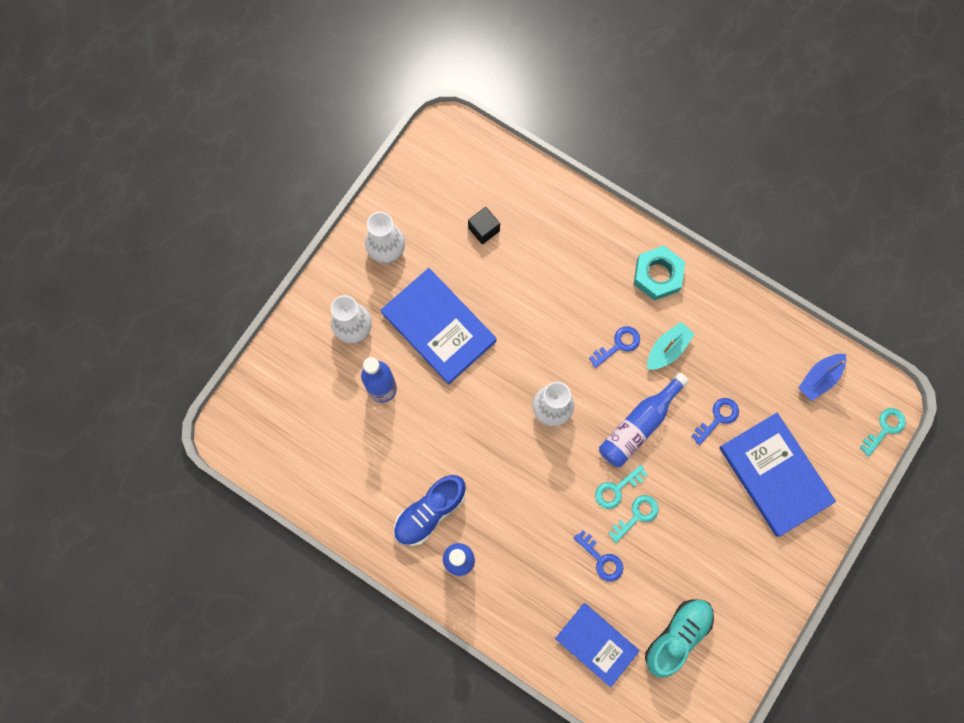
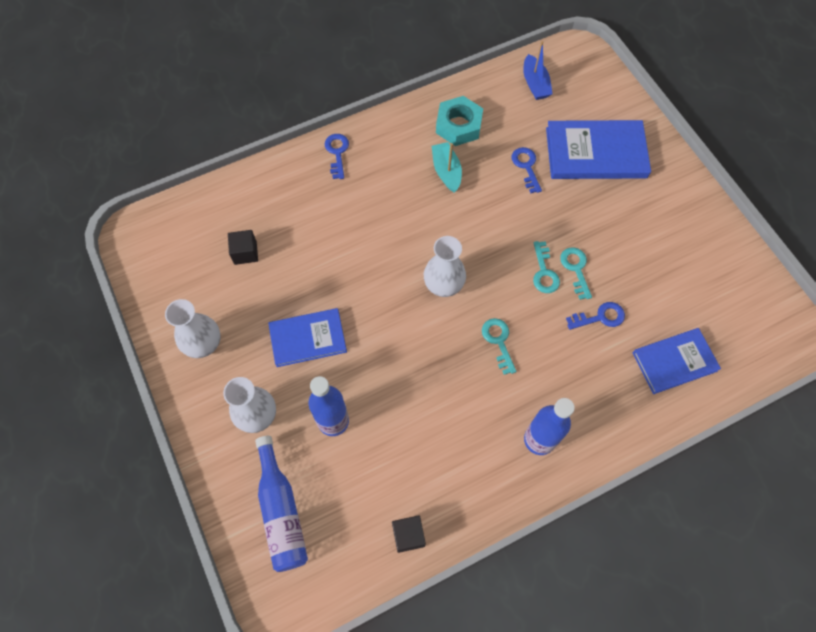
camera: 60 degrees left, 10 degrees down
blue book [381,268,497,384] -> blue book [268,308,347,367], size x0.66
blue shoe [394,475,466,546] -> none
blue key [589,326,640,368] -> blue key moved to [325,134,349,179]
blue bottle [599,373,689,467] -> blue bottle moved to [255,436,308,572]
turquoise nut [634,246,685,301] -> turquoise nut moved to [436,96,483,146]
turquoise shoe [645,599,714,678] -> none
turquoise key [860,408,906,457] -> turquoise key moved to [482,318,517,375]
none -> black cube [392,515,426,553]

